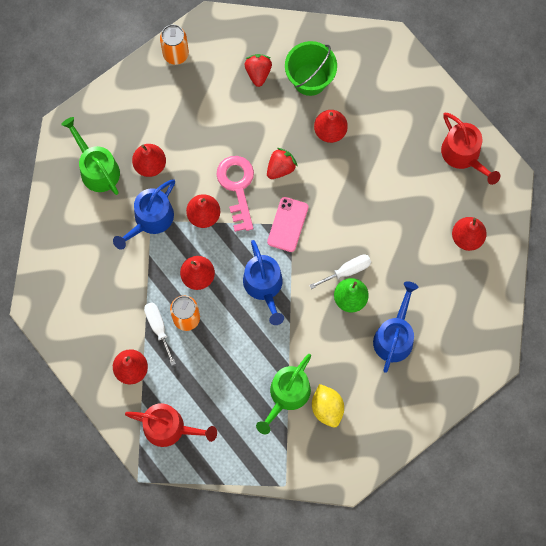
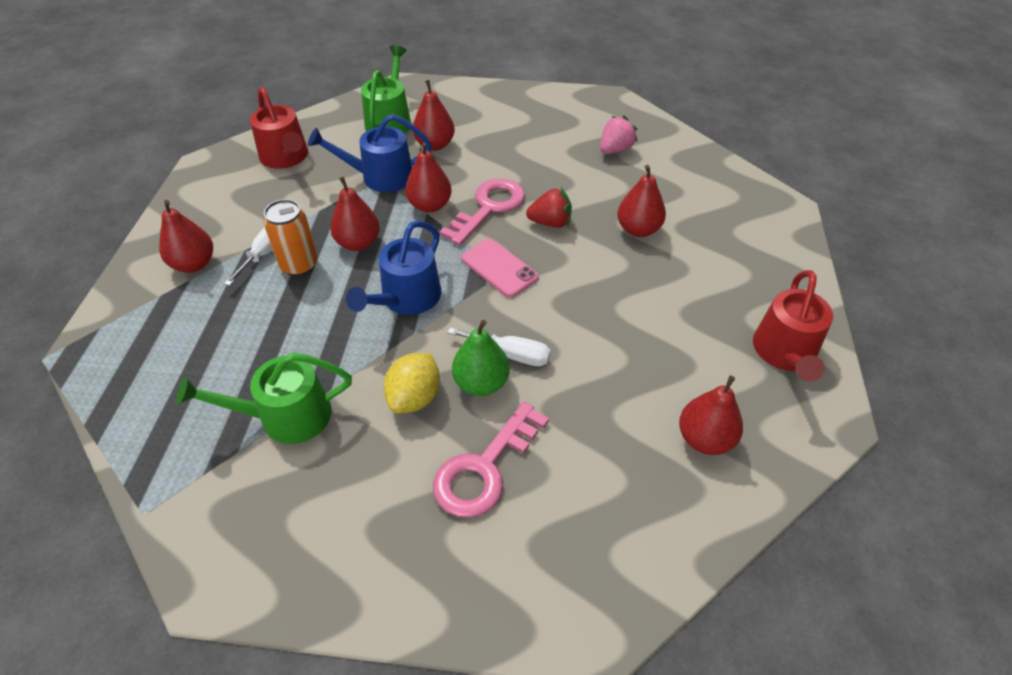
camera: 45 degrees right, 25 degrees down
red watering can [125,403,217,447] -> red watering can moved to [250,87,308,169]
orange can [160,24,189,65] -> none
red strawberry [245,54,272,87] -> pink strawberry [600,116,638,154]
pink phone [267,197,308,252] -> pink phone turned 75 degrees clockwise [461,239,539,298]
green bucket [285,41,337,96] -> none
yellow lemon [312,384,344,428] -> yellow lemon moved to [384,353,440,413]
blue watering can [373,281,418,373] -> pink key [433,402,549,518]

